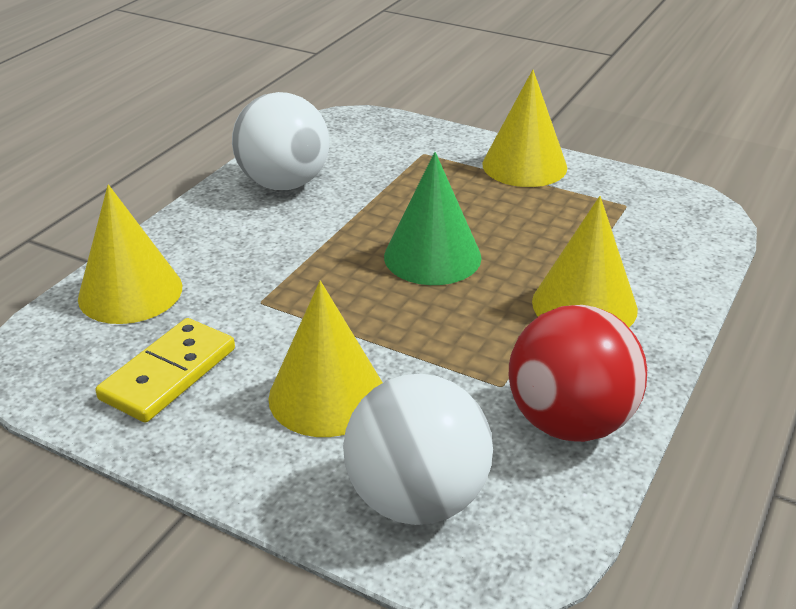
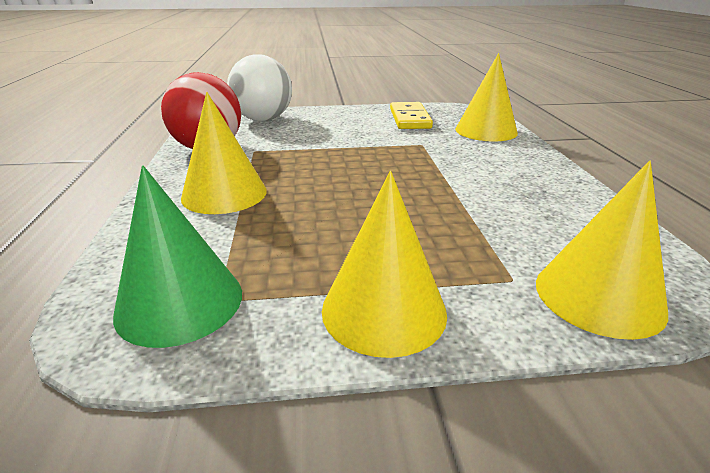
camera: 145 degrees right, 5 degrees down
white ball [232,92,329,190] -> none
yellow cone [268,281,383,437] -> yellow cone moved to [536,161,668,340]
green cone [384,152,482,285] -> green cone moved to [113,165,242,348]

